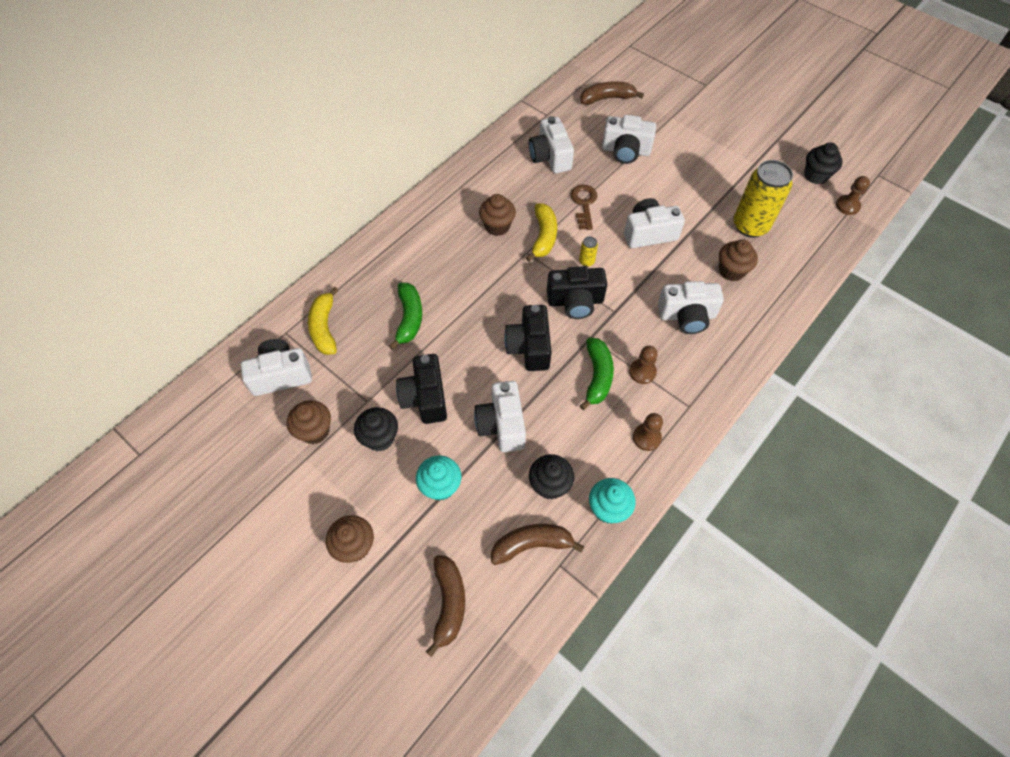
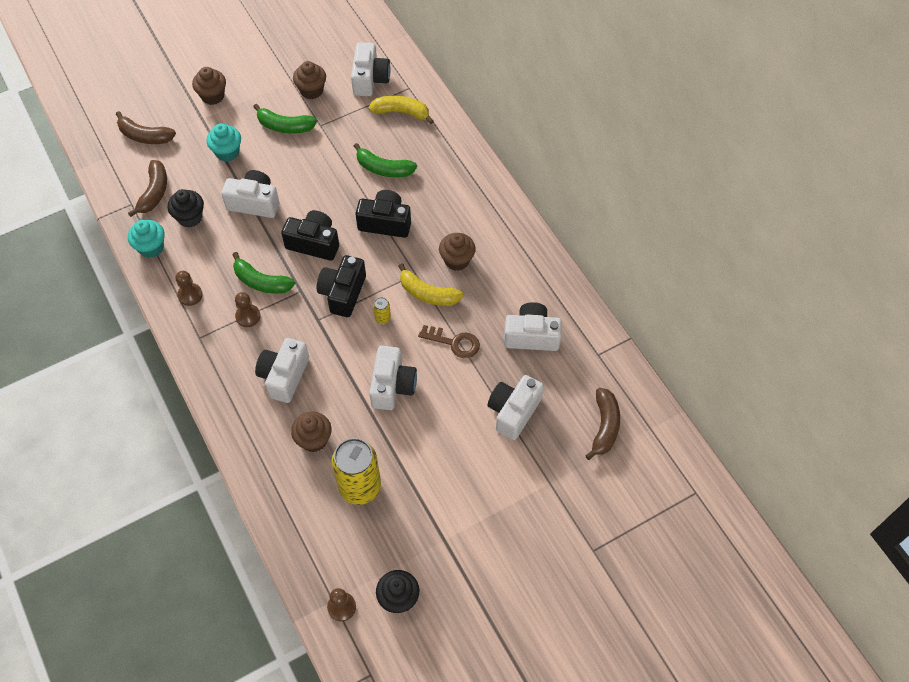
camera: 110 degrees right, 0 degrees up
black cupcake [354,407,398,451] -> green banana [253,104,317,133]
black camera [396,354,447,424] -> black camera moved to [355,190,411,238]

